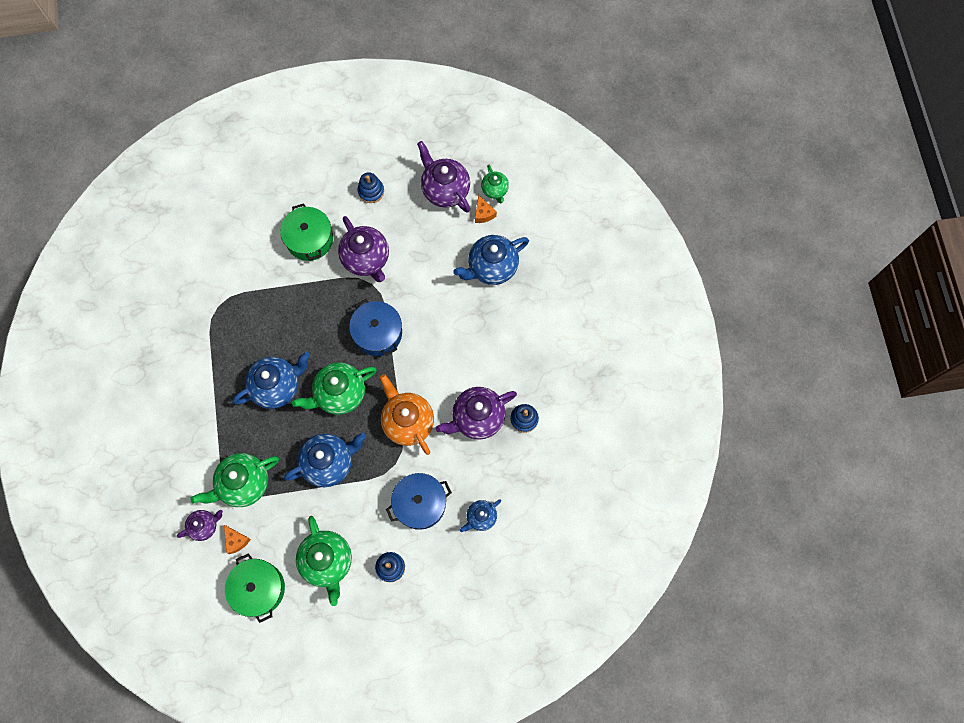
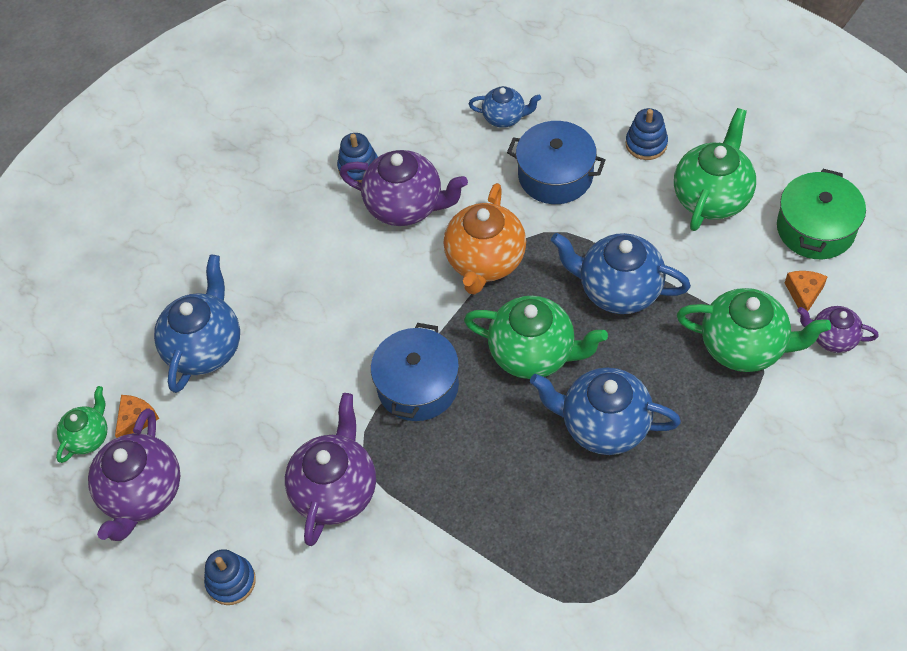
camera: 130 degrees left, 15 degrees down
green pot [280,203,333,261] -> none
blue teapot [453,235,529,285] -> blue teapot turned 90 degrees counterclockwise [154,255,240,393]

